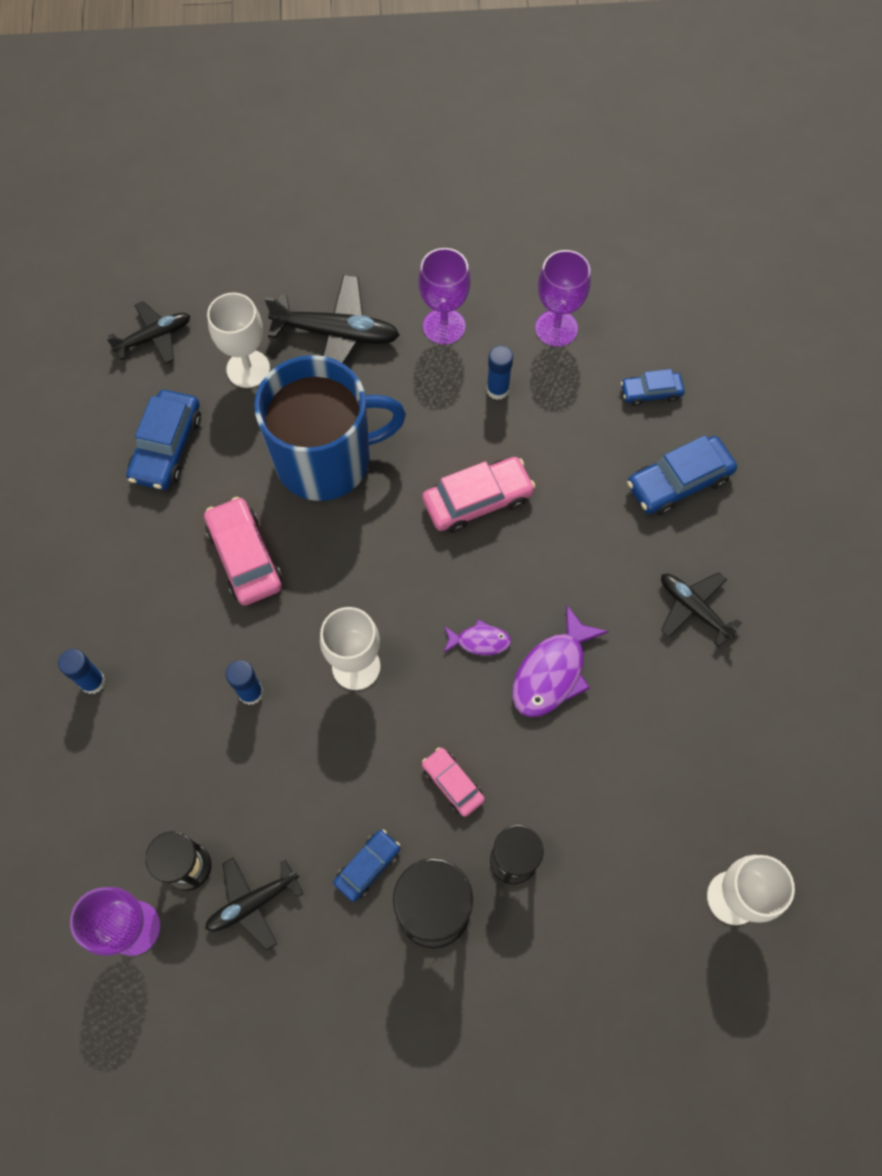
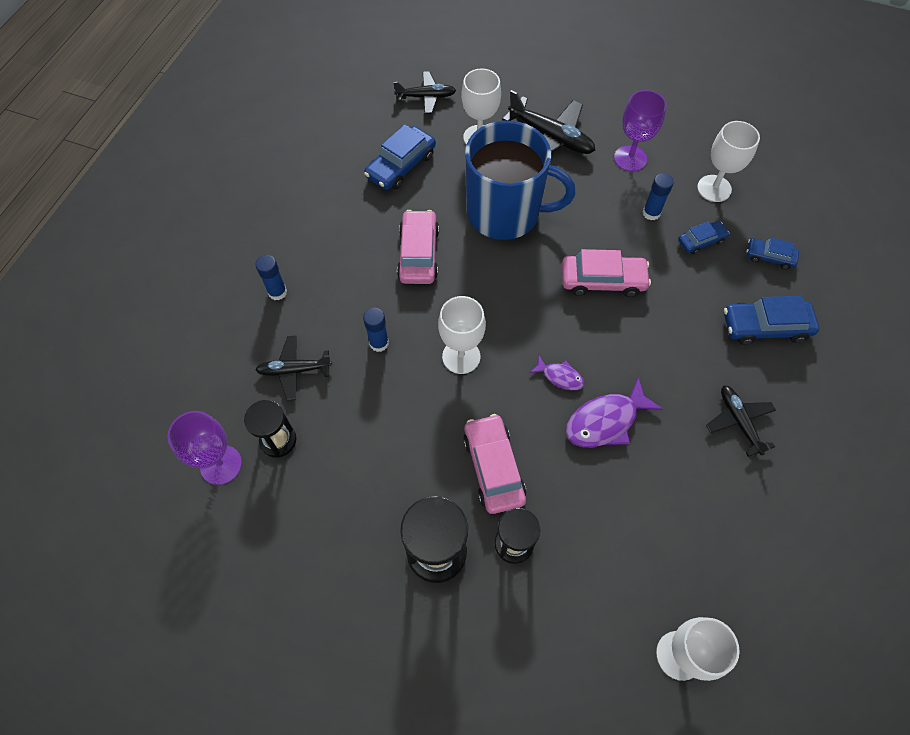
camera: 25 degrees right, 5 degrees down
black plane [205,858,304,951] -> black plane moved to [255,336,332,400]
blue car [333,830,400,902] -> blue car moved to [678,221,729,254]
pink car [422,747,485,817] -> pink car [463,414,526,514], size x1.69
purple goblet [535,250,591,347] -> white goblet [697,121,760,202]

